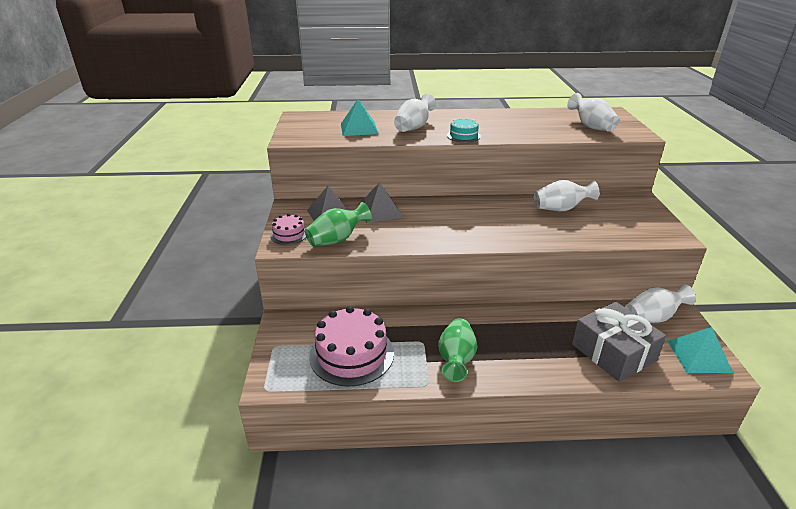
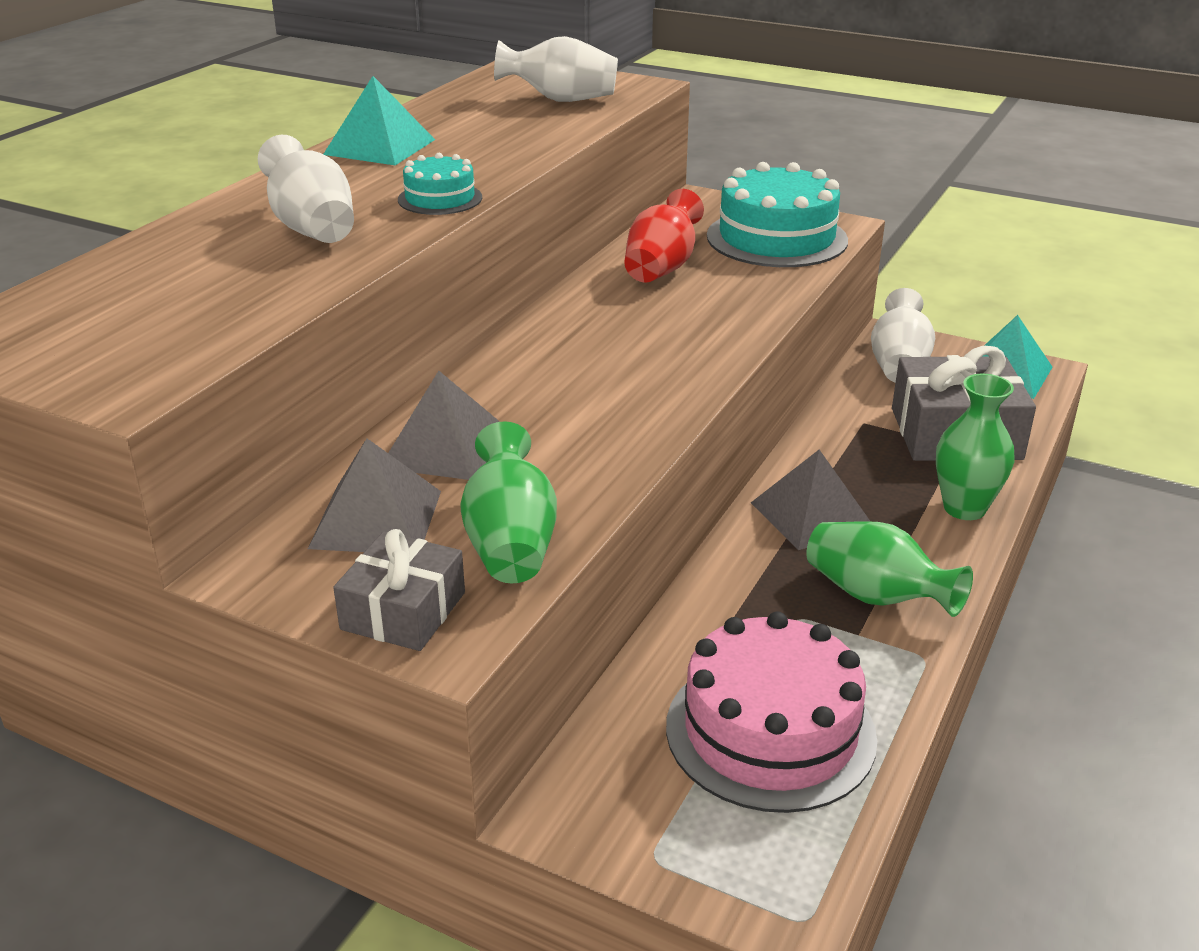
camera: 60 degrees left, 0 degrees up
pink cake [270,214,306,245] -> grey gift [333,529,465,651]
turquoise pyramid [341,99,378,136] -> turquoise pyramid moved to [323,76,435,165]
white vase [534,180,599,211] -> red vase [624,189,704,282]
none -> turquoise cake [707,162,848,267]
none -> grey pyramid [751,450,871,550]
none -> green vase [936,374,1015,520]

